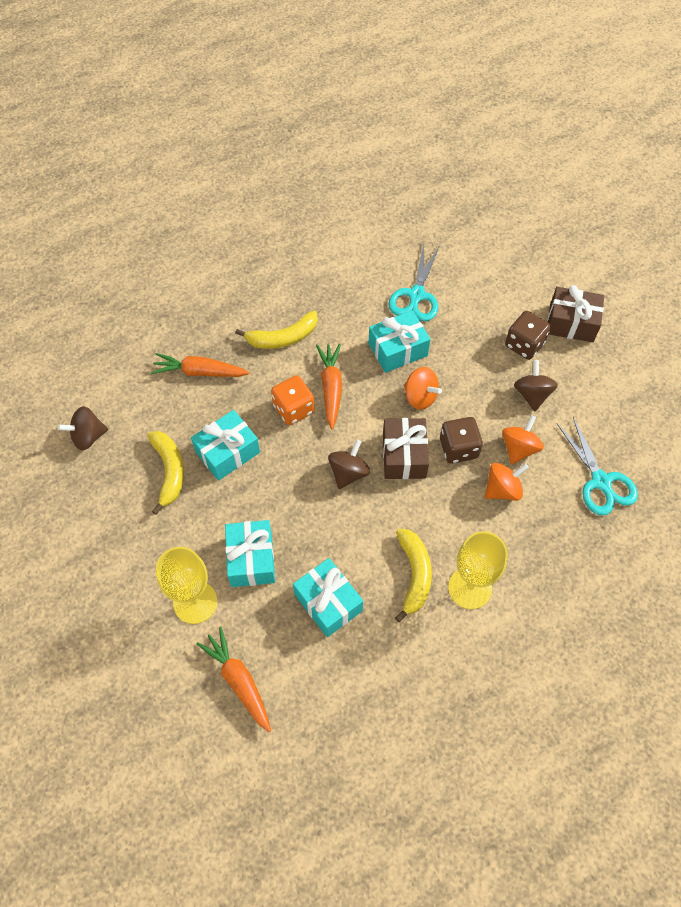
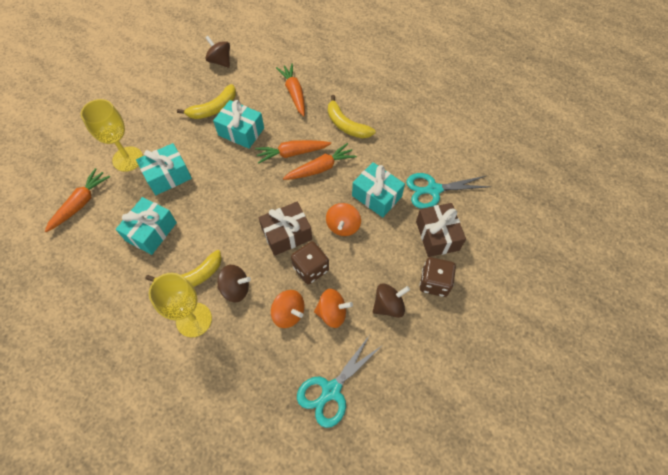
camera: 65 degrees right, 0 degrees up
orange dice [271,375,315,425] -> orange carrot [255,140,331,164]
brown spinning top [328,439,370,489] -> brown spinning top moved to [217,265,251,302]
brown gift [547,285,604,342] -> brown gift moved to [416,203,466,257]

